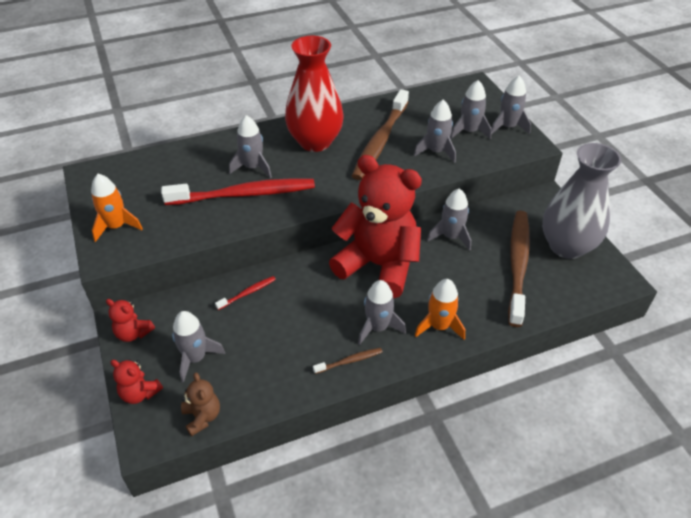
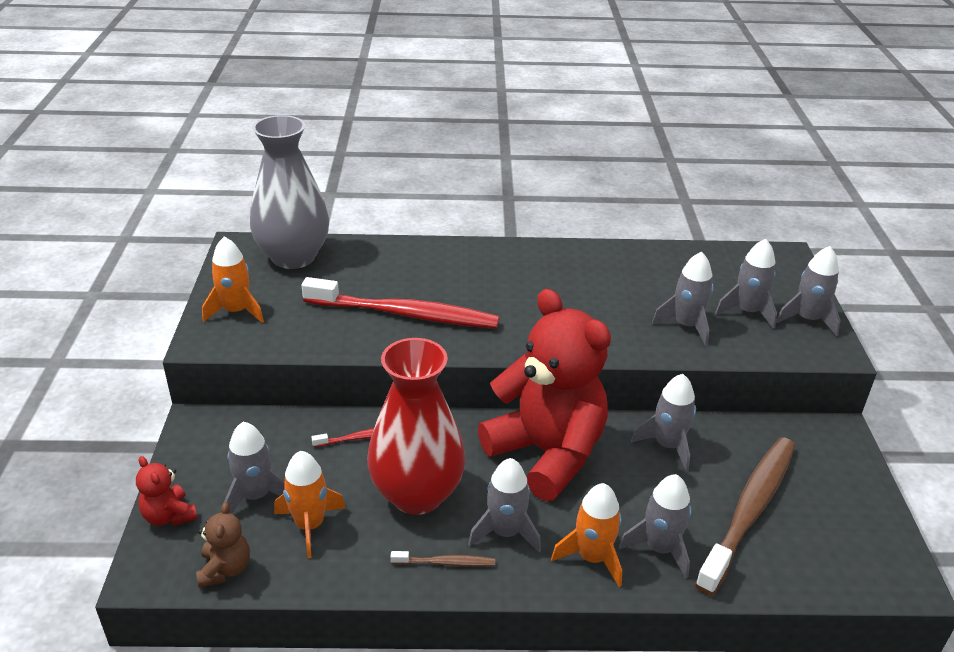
camera: 20 degrees right, 10 degrees down
red teddy bear [106,299,155,342] -> none
grey rocket [229,115,272,178] -> grey rocket moved to [619,474,691,579]
red vase [285,36,344,152] -> red vase moved to [367,338,466,515]
brown toothbrush [352,89,409,180] -> none
grey vase [542,143,621,259] -> grey vase moved to [250,115,329,269]
none -> orange rocket [274,451,346,558]

